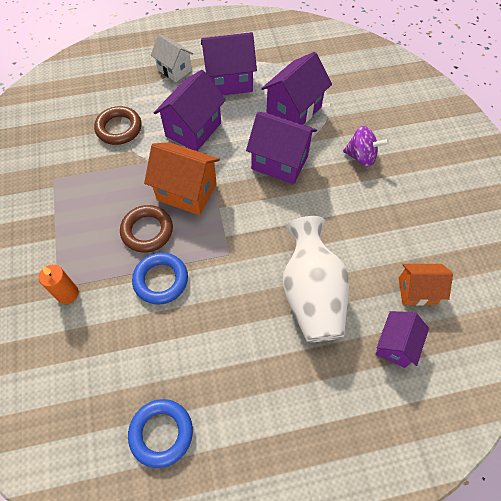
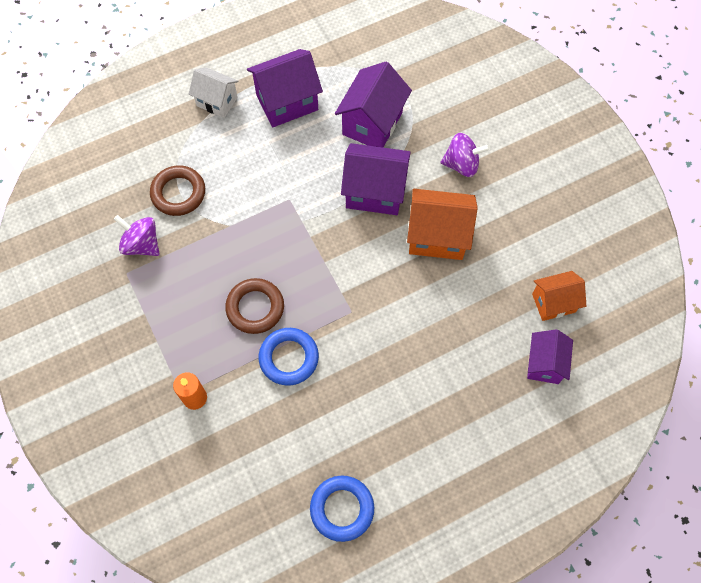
camera: 15 degrees left, 5 degrees up
orange house [144,142,220,215] -> orange house moved to [407,189,478,260]
purple house [154,70,226,151] -> none
white vase [282,216,349,342] -> none
none -> purple spinning top [114,215,160,256]

